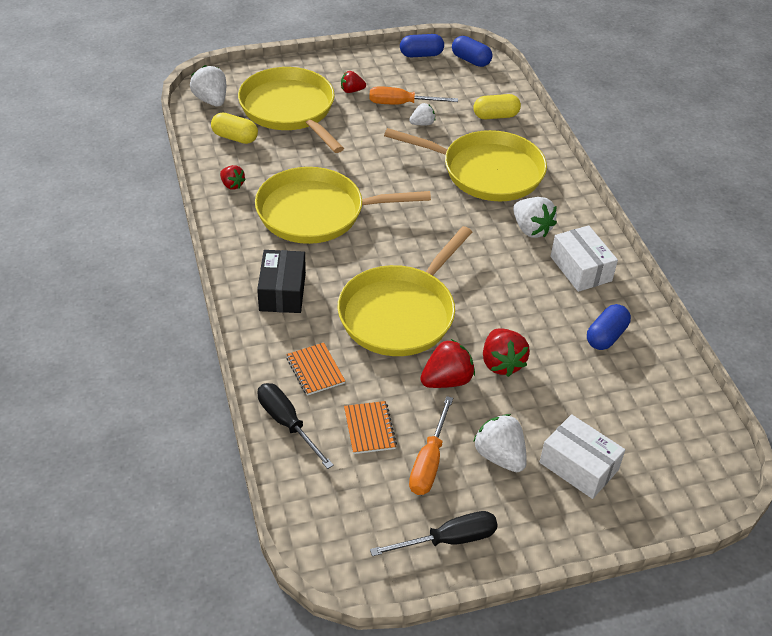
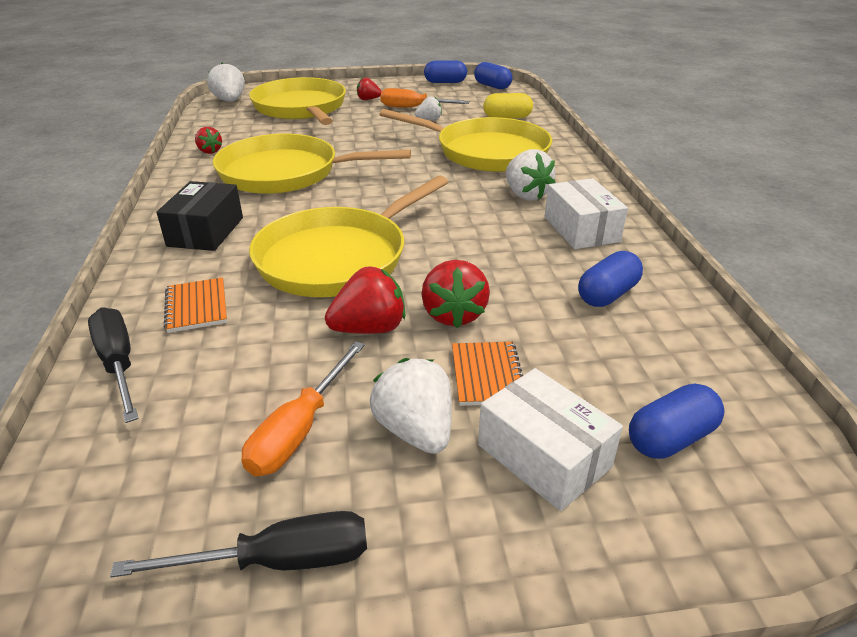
camera: 10 degrees right, 10 degrees down
yellow capsule [211,112,258,144] -> none
orange notebook [344,401,397,454] -> orange notebook moved to [452,342,523,406]
none -> blue capsule [629,384,725,459]

